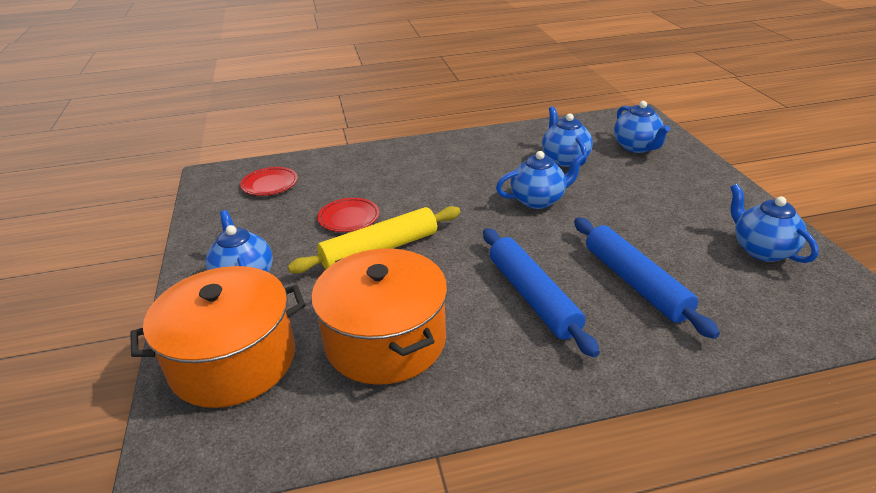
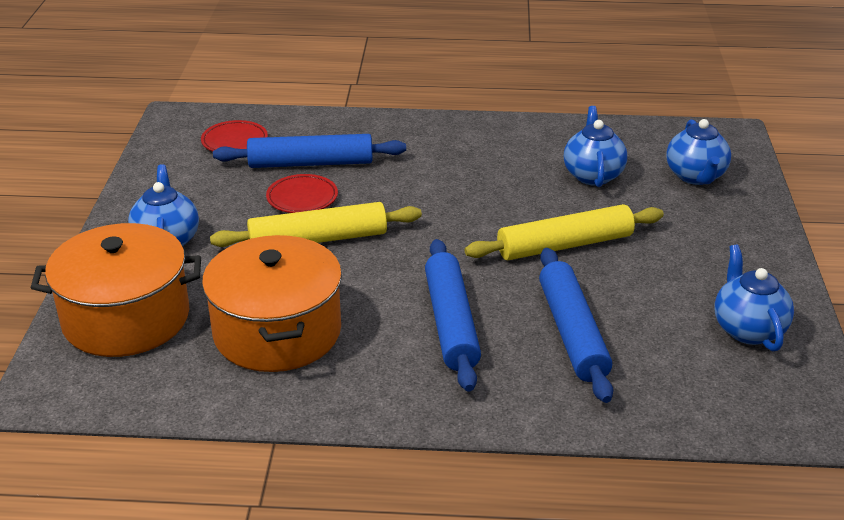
camera: 15 degrees right, 0 degrees up
blue teapot [496,151,586,209] -> none
none -> blue rolling pin [213,134,406,168]
none -> yellow rolling pin [465,204,664,260]

